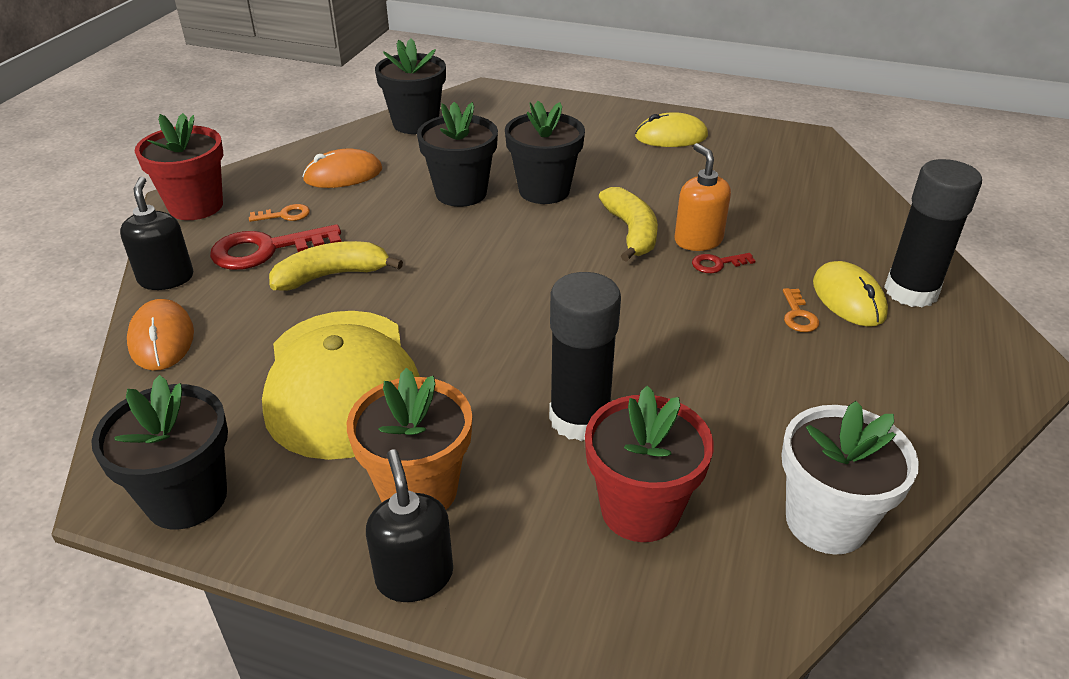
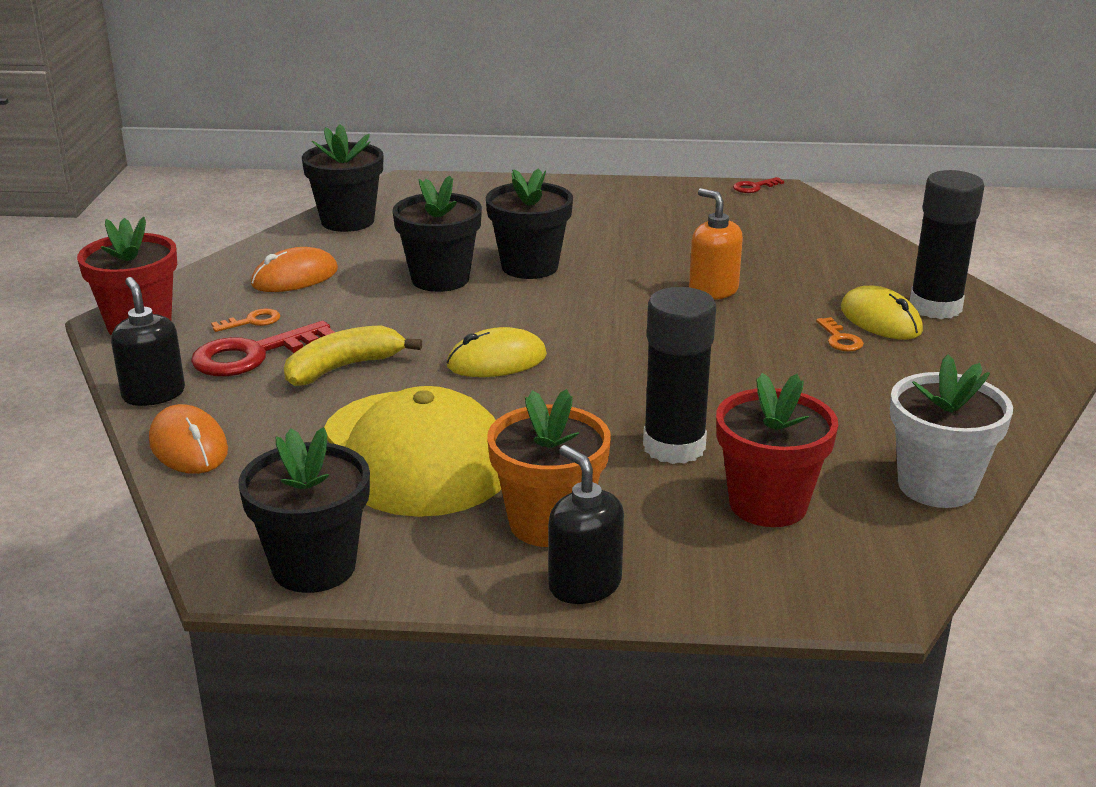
camera: 15 degrees left, 10 degrees down
yellow banana [599,187,658,262] -> none
yellow mouse [635,112,708,147] -> yellow mouse moved to [447,327,547,377]
red key [692,253,755,273] -> red key moved to [733,177,784,193]

